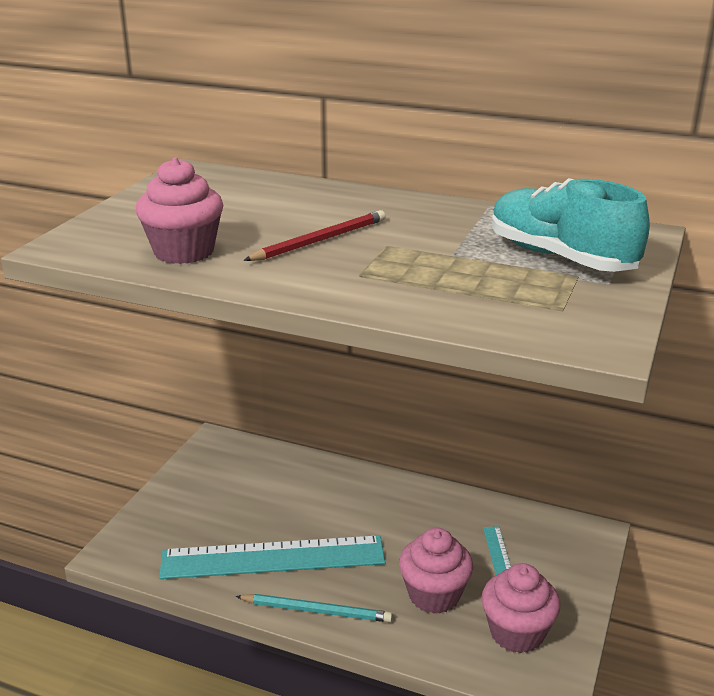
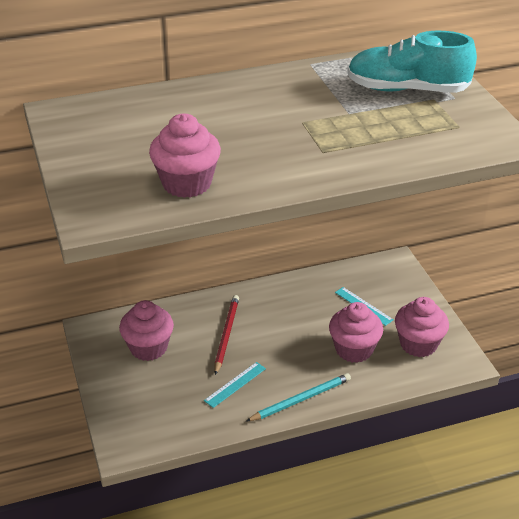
camera: 40 degrees left, 10 degrees up
turquoise ruler [159,535,385,579] -> turquoise ruler [204,362,266,408], size x0.42
red pencil [243,210,386,261] -> red pencil moved to [215,295,239,375]
none -> pink cupcake [119,300,174,361]

